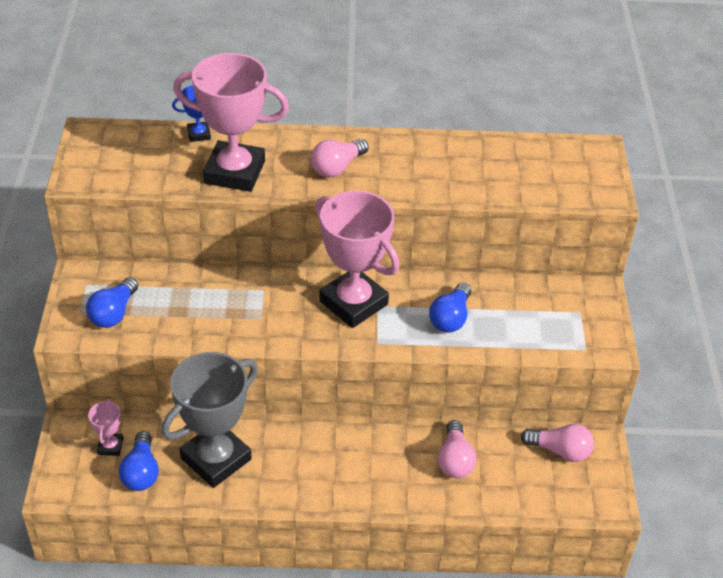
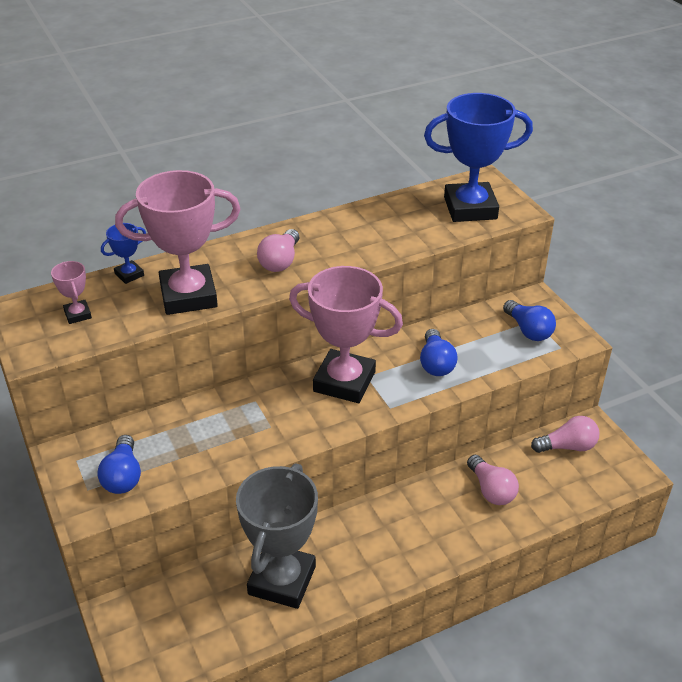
camera: 25 degrees left, 5 degrees down
pink trophy [88,399,124,456] -> pink trophy moved to [51,261,92,324]
blue light bulb [119,431,159,491] -> blue light bulb moved to [503,300,556,341]
none -> blue trophy [424,93,533,222]

